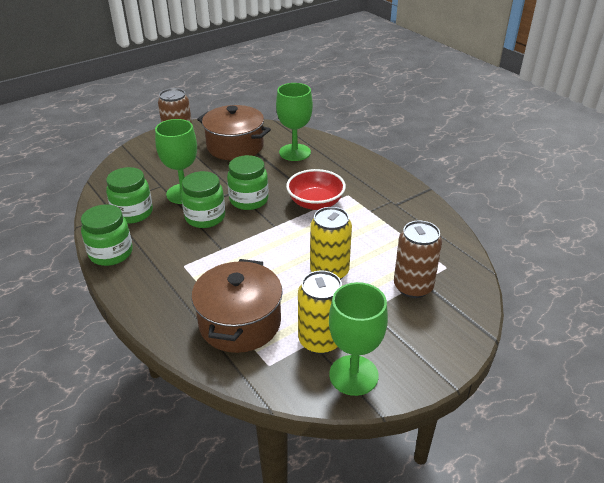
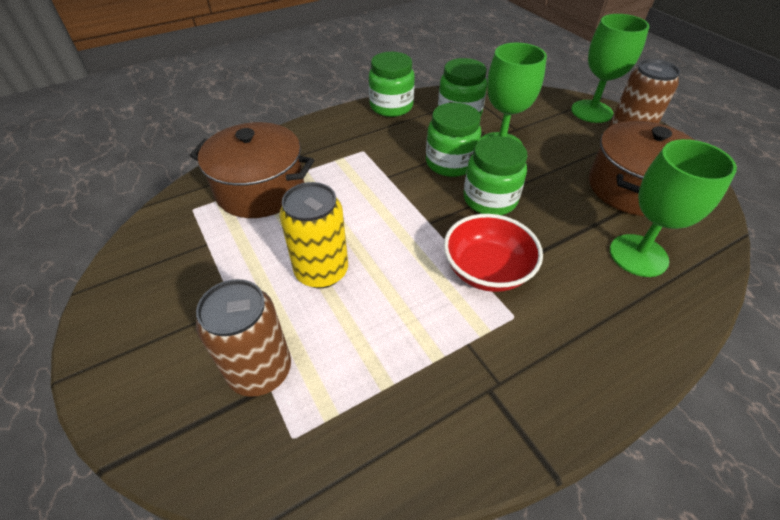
camera: 95 degrees right, 10 degrees up
yellow can [298,270,342,354] -> none
green goblet [329,282,388,396] -> green goblet moved to [571,14,649,123]

